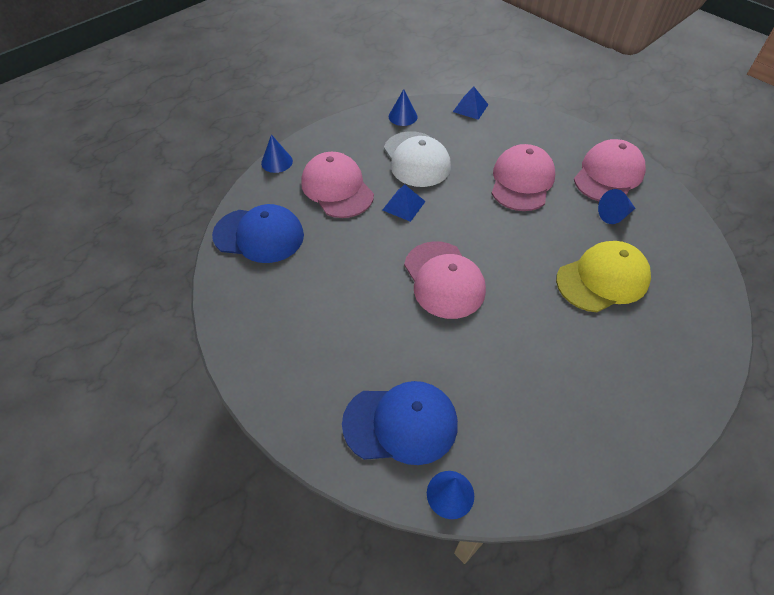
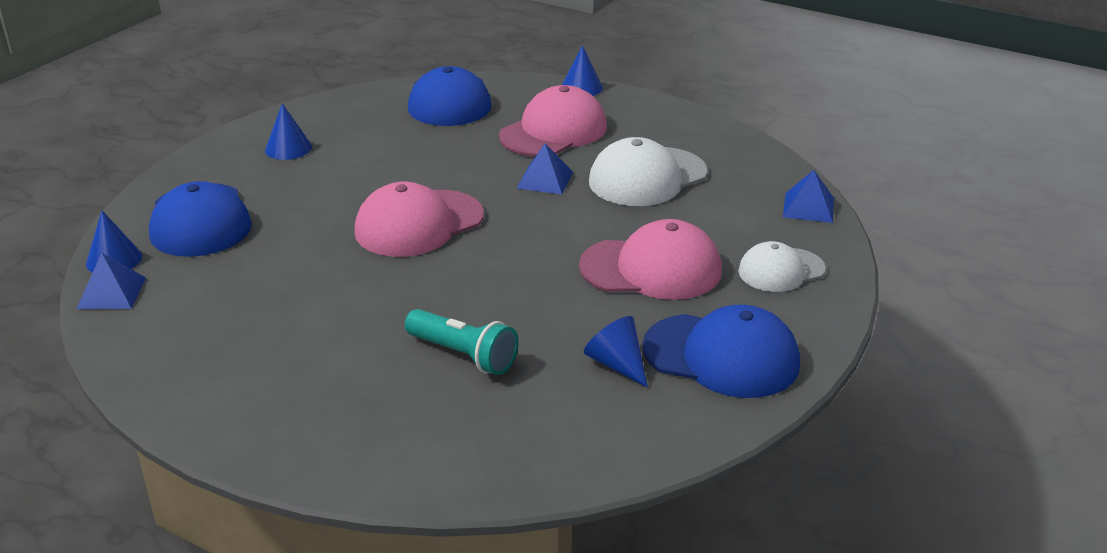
camera: 75 degrees right, 20 degrees down
blue cone [389,89,417,126] -> blue cone moved to [265,103,312,160]
yellow cap [556,241,651,312] -> turquoise flashlight [405,309,519,375]
pink cap [574,139,646,201] -> blue cap [642,305,800,398]
none -> blue pyramid [77,253,146,309]
none -> white cap [738,241,826,292]

